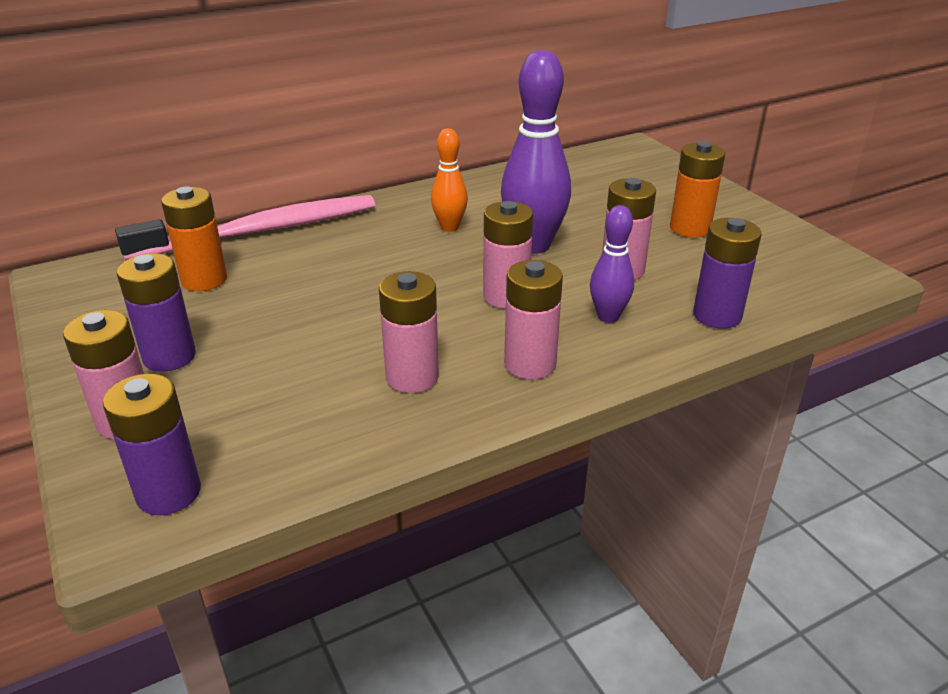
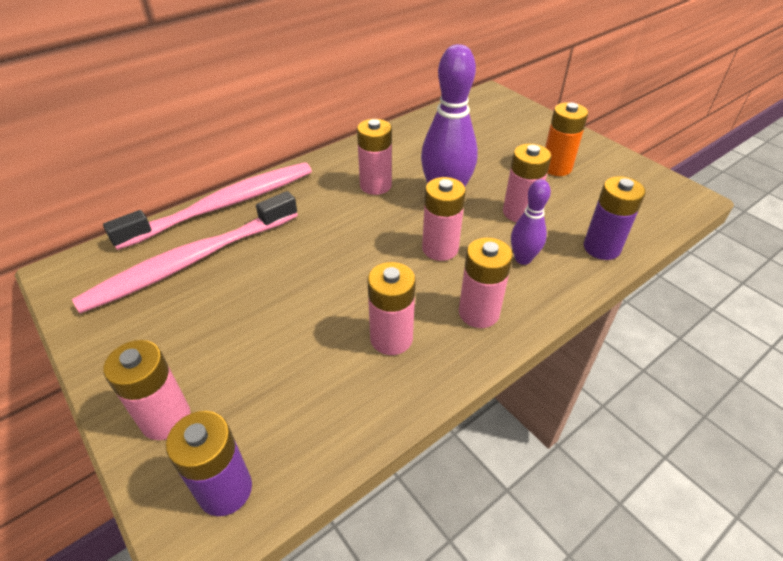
camera: 10 degrees left, 10 degrees up
purple battery [117,253,196,372] -> none
orange battery [161,186,227,291] -> pink toothbrush [72,191,298,313]
orange bowling pin [431,128,468,232] -> pink battery [357,119,392,195]

